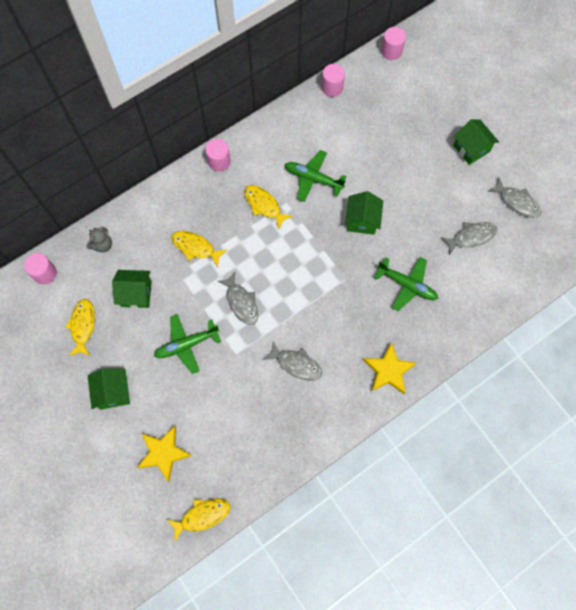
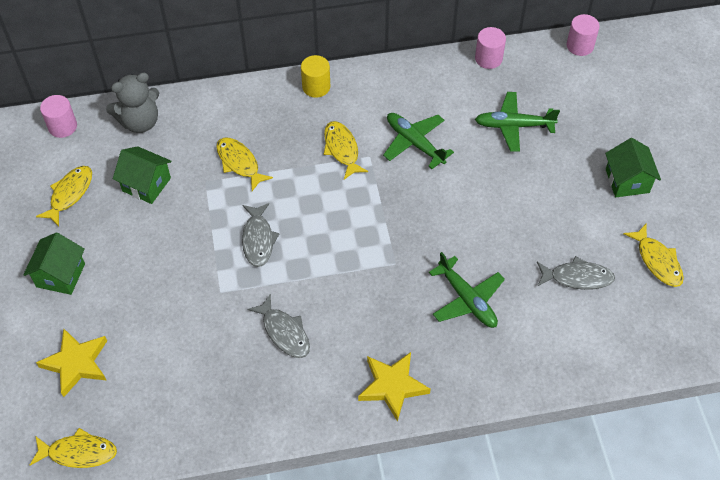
camera: 25 degrees right, 15 degrees down
grey teddy bear [87,226,112,252] -> grey teddy bear [106,73,159,133], size x1.62
green plane [154,314,221,374] -> green plane moved to [475,92,560,152]
pink cylinder [205,139,231,172] -> yellow cylinder [301,55,330,98]
green house [345,191,383,235] -> none
grey fish [487,178,541,218] -> yellow fish [624,224,684,287]

